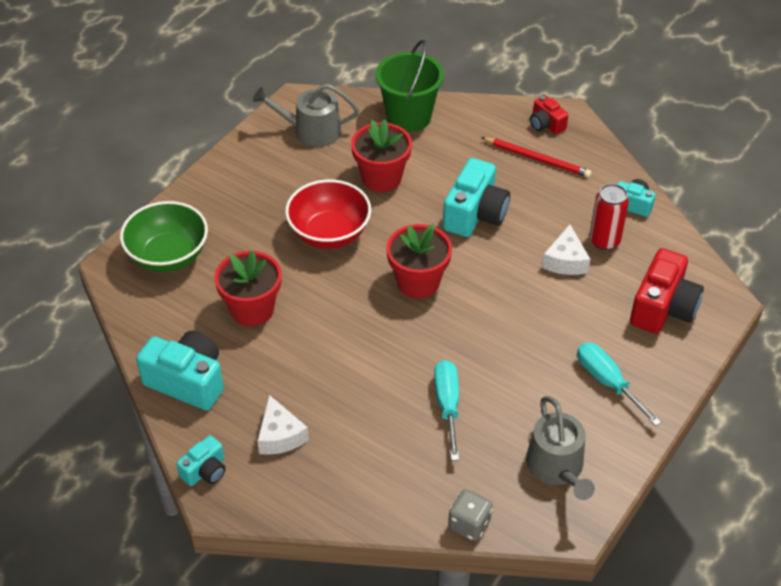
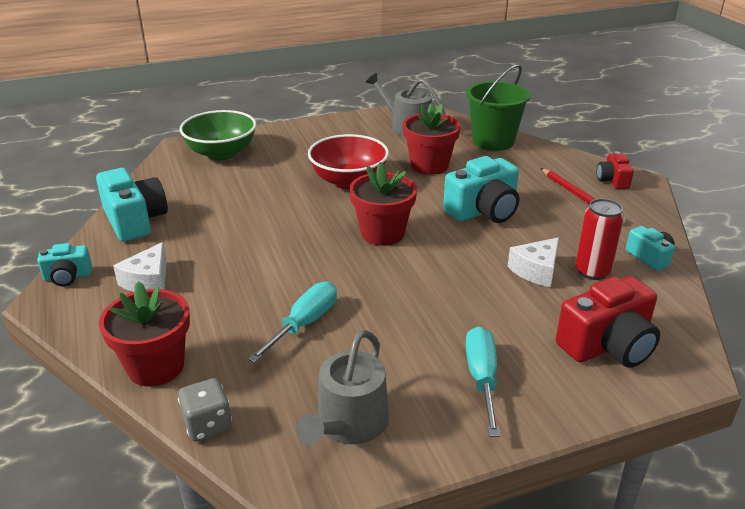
camera: 35 degrees right, 15 degrees down
red flower pot [214,251,282,326] -> red flower pot moved to [99,282,190,387]

